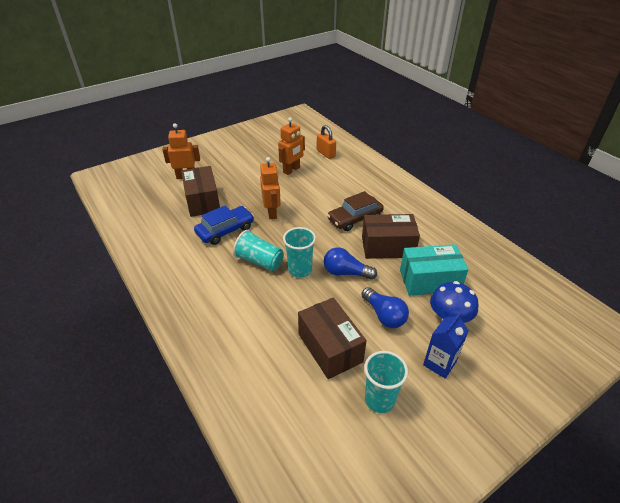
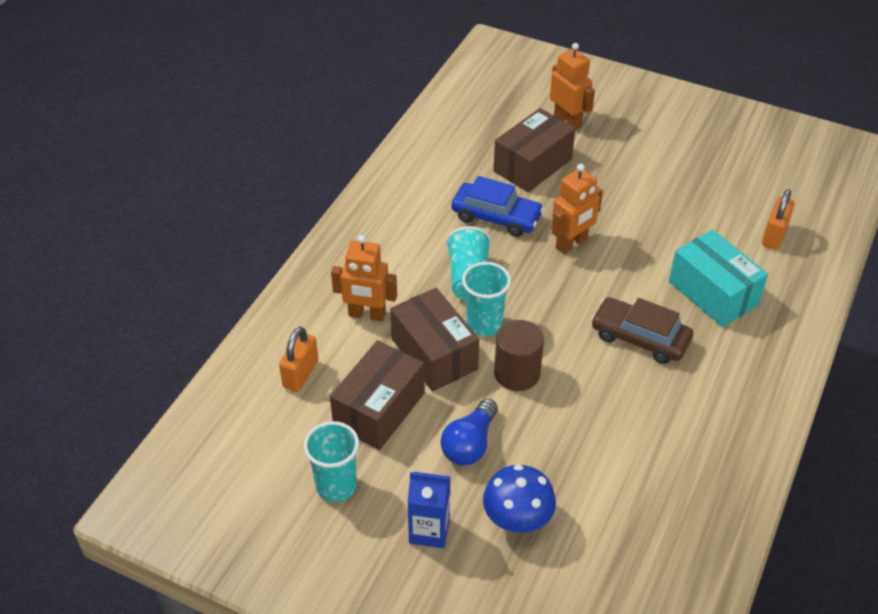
camera: 60 degrees right, 5 degrees up
orange robot [278,117,305,175] -> orange robot moved to [331,235,397,321]
blue light bulb [324,247,377,280] -> brown cylinder [494,320,544,391]
brown box [362,214,420,259] -> brown box moved to [390,288,479,391]
turquoise box [400,244,468,296] -> turquoise box moved to [669,230,768,327]
none -> orange padlock [279,327,318,392]

